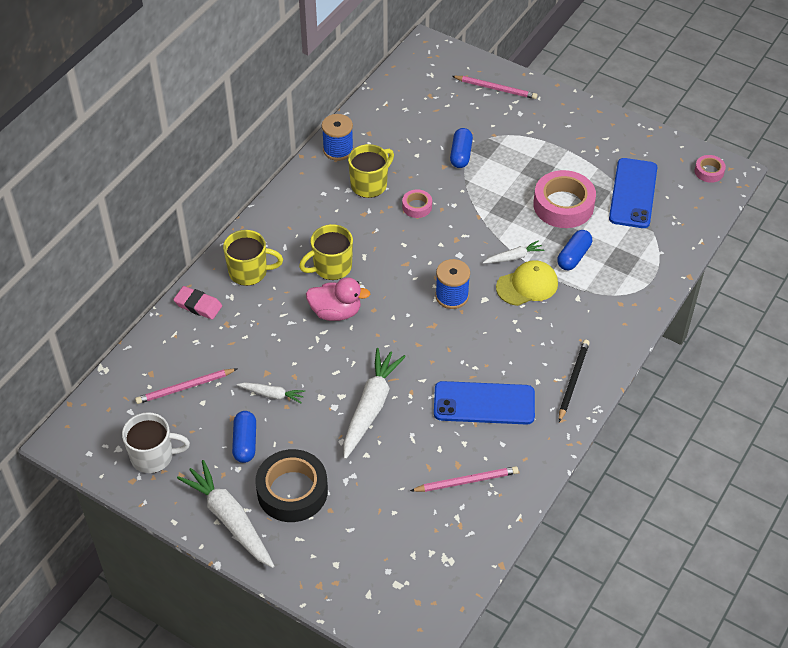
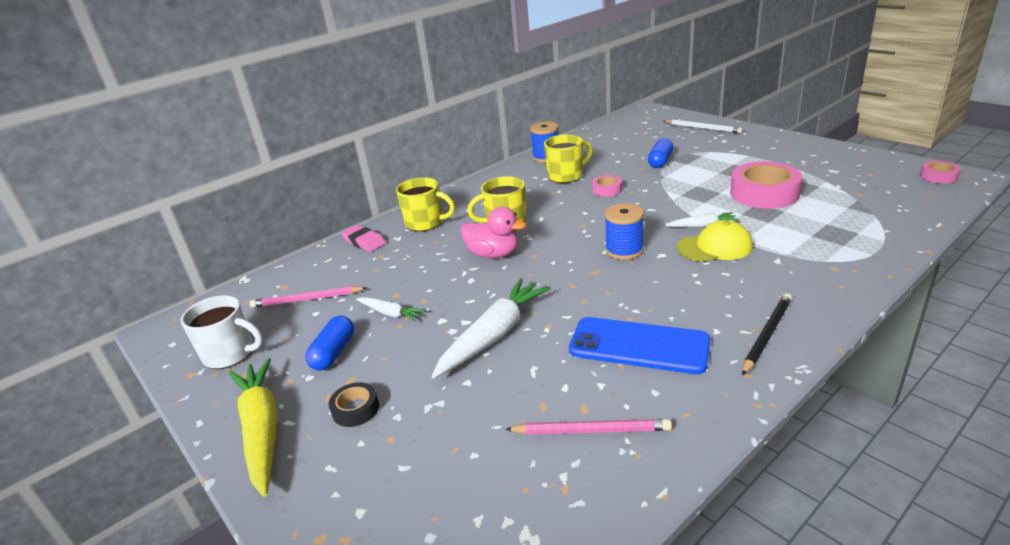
camera: 20 degrees right, 20 degrees down
white carrot [177,460,274,568] -> yellow carrot [229,358,277,497]
black tape [255,449,328,522] -> black tape [329,382,379,427], size x0.49
pink pencil [452,76,538,99] -> white pencil [664,120,743,133]
blue capsule [557,230,592,270] -> none
blue phone [609,158,658,228] -> none

